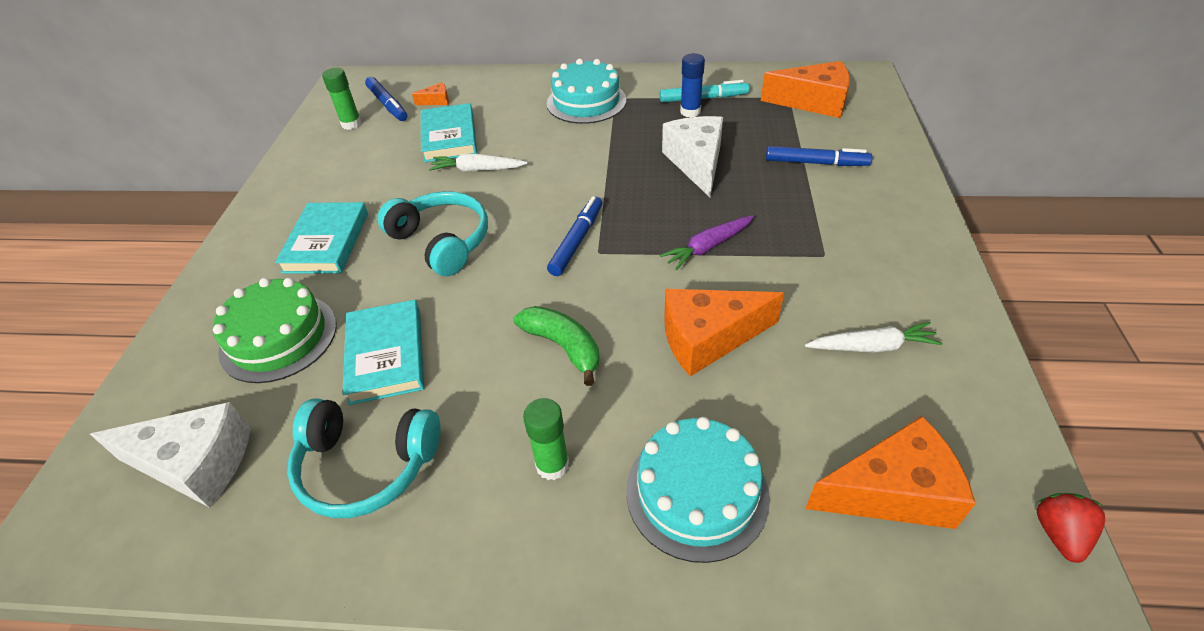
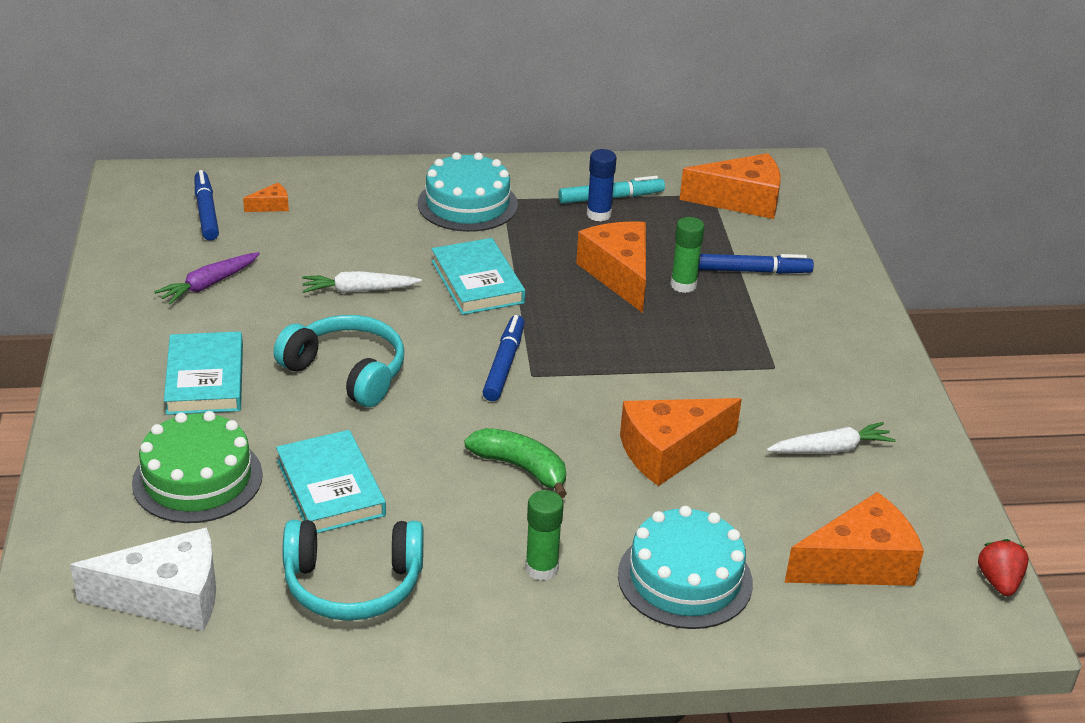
camera: 15 degrees left, 10 degrees down
green glue stick [322,68,362,130] -> green glue stick moved to [670,217,705,293]
blue marker [365,77,407,121] -> blue marker turned 150 degrees counterclockwise [195,170,219,240]
turquoise book [421,103,477,162] -> turquoise book moved to [432,238,525,315]
purple carrot [660,215,754,270] -> purple carrot moved to [154,252,260,304]
white cheese [662,116,723,197] -> orange cheese [576,221,646,313]

